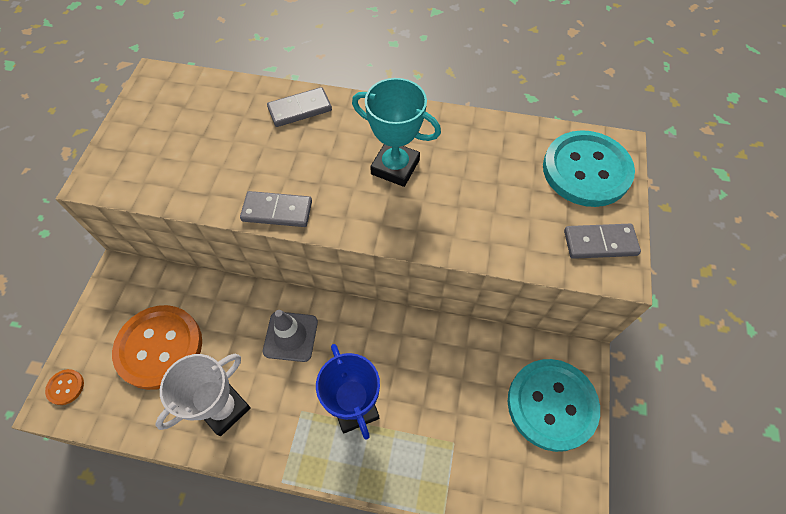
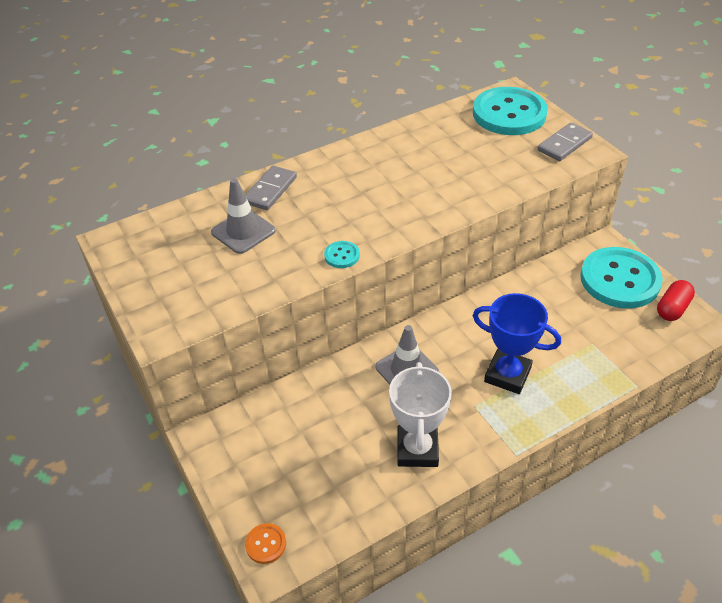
camera: 40 degrees left, 15 degrees down
orange button [112,305,202,390] -> none
grey domino [240,191,312,227] -> turquoise button [324,241,360,268]
turquoise trophy [352,78,441,187] -> none
none -> grey traffic cone [211,178,275,254]
none -> red capsule [657,280,695,321]

